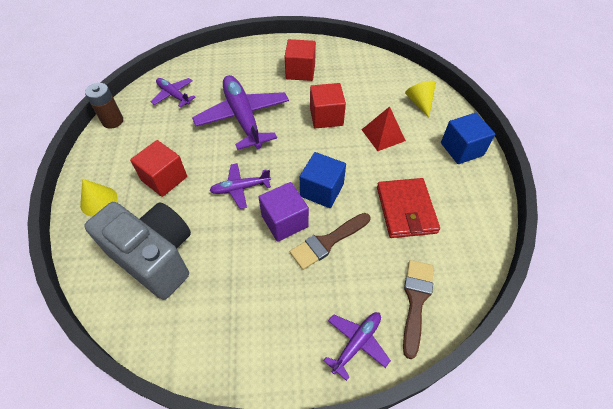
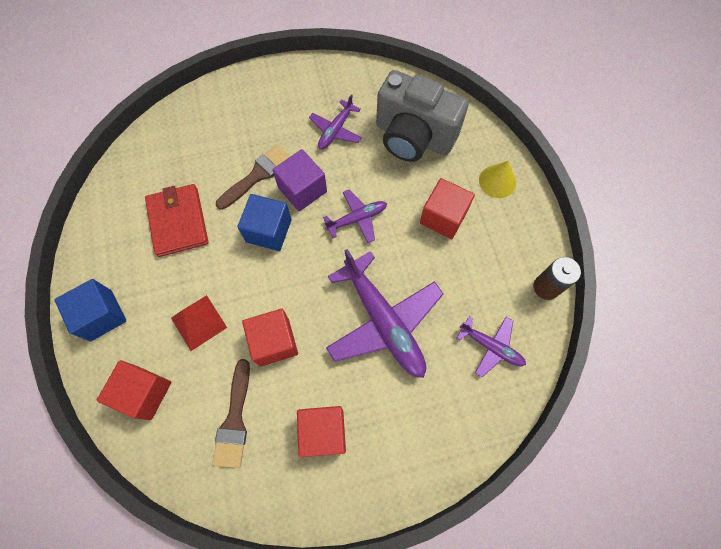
camera: 170 degrees right, 15 degrees up
purple plane [323,312,391,381] -> purple plane moved to [309,94,362,149]
brown brush [403,260,434,359] -> brown brush moved to [212,359,250,468]
yellow cone [405,81,436,117] -> red cube [97,360,171,420]

